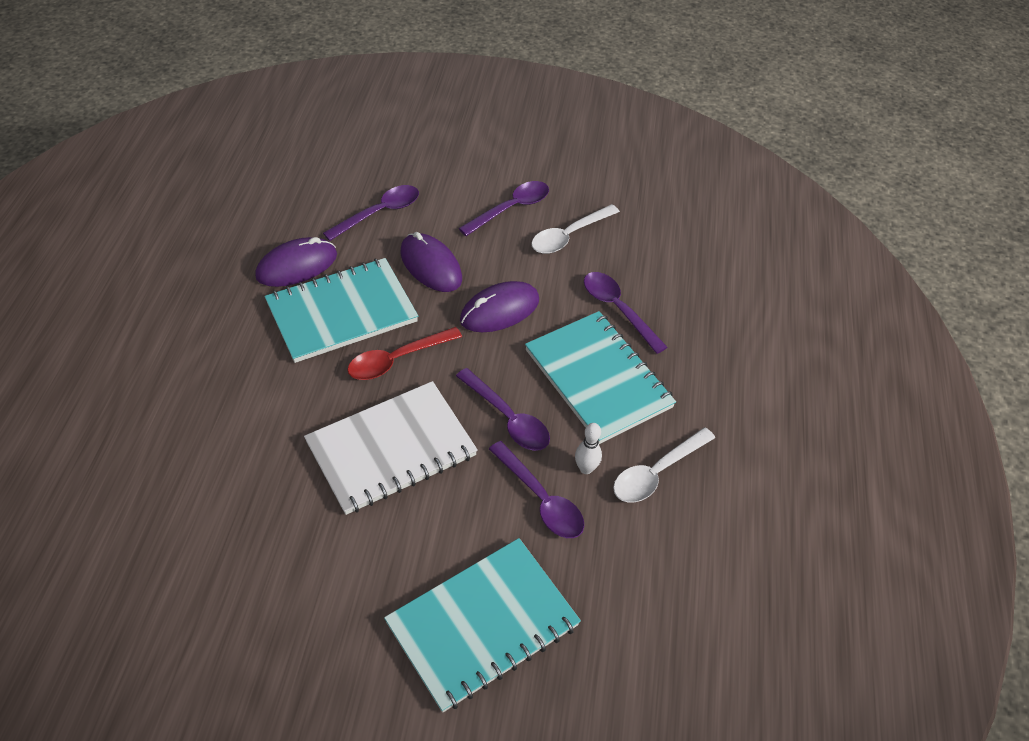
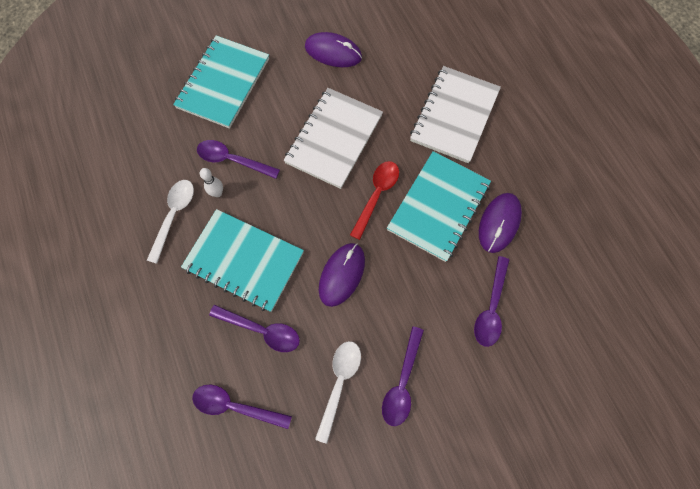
camera: 150 degrees right, 20 degrees up
purple mouse [400,232,462,292] -> purple mouse moved to [305,32,362,67]
purple spoon [456,368,550,451] -> purple spoon moved to [192,384,292,429]
none -> white notebook [410,66,501,163]

